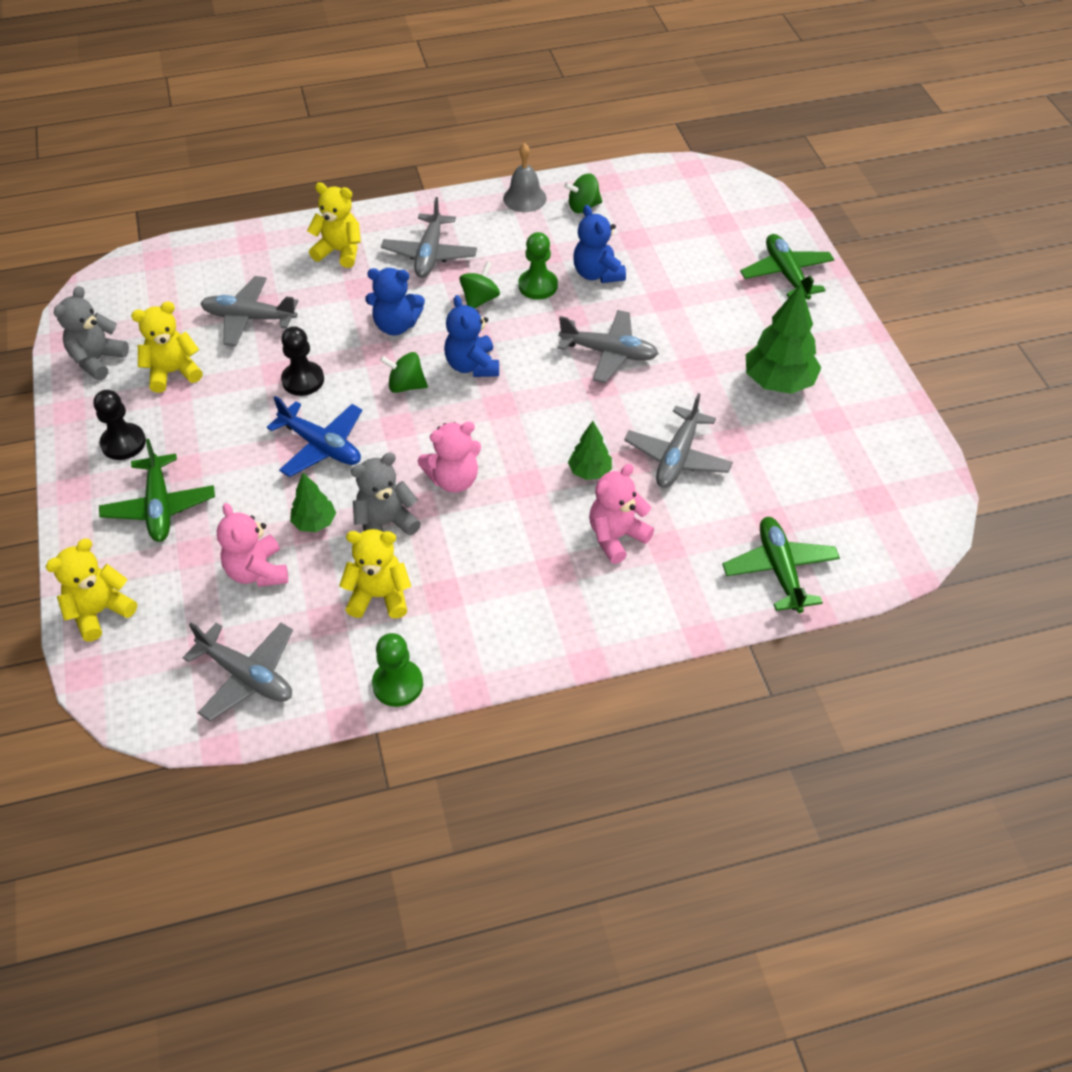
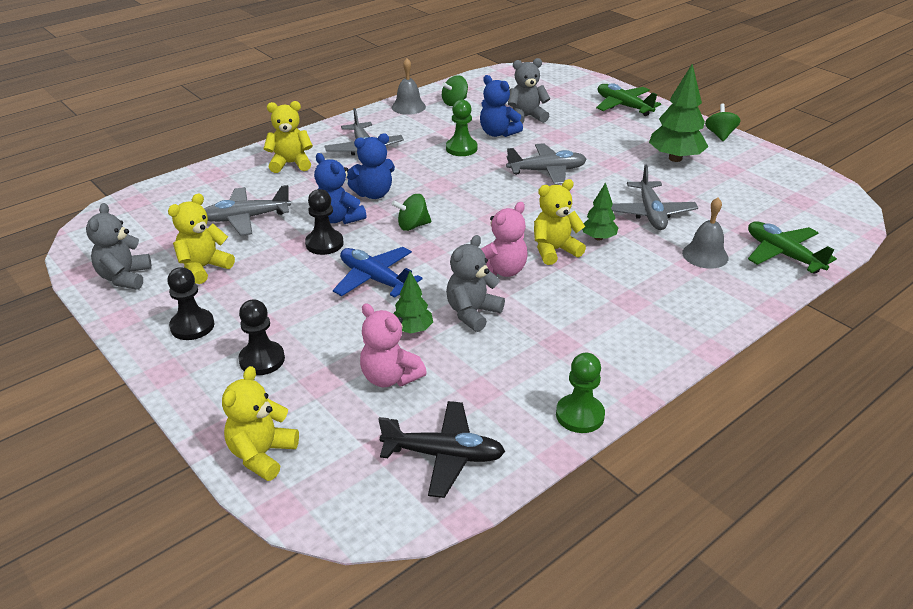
camera: 25 degrees left, 15 degrees down
green plane [99,439,215,542] -> black pawn [238,299,285,375]
grey plane [182,623,293,721] -> black plane [378,401,505,498]
blue plane [267,396,362,477] -> blue plane turned 150 degrees counterclockwise [333,247,423,298]
yellow teddy bear [339,529,411,619] -> yellow teddy bear moved to [534,179,586,265]
blue teddy bear [444,295,499,377] -> blue teddy bear moved to [314,153,367,224]
green spinning top [460,261,500,309] -> green spinning top moved to [705,103,741,141]
pink teddy bear [589,464,654,564] -> none
none -> grey teddy bear [508,58,550,124]
none -> grey bell [682,197,729,269]

